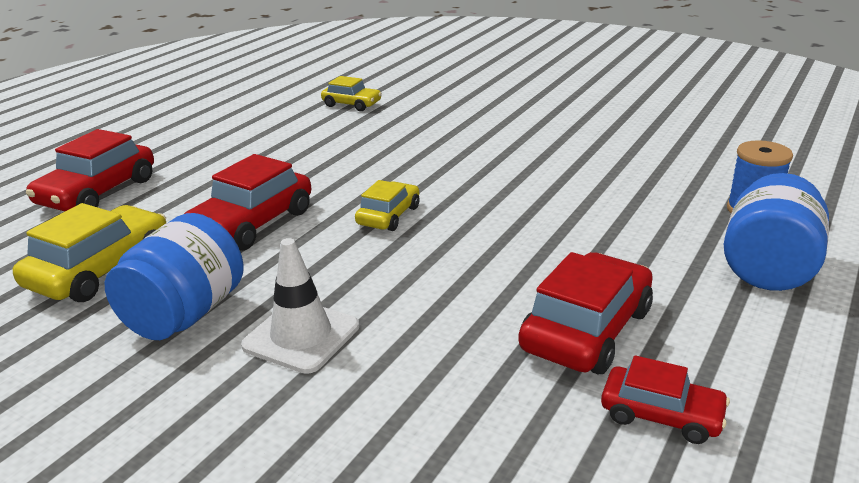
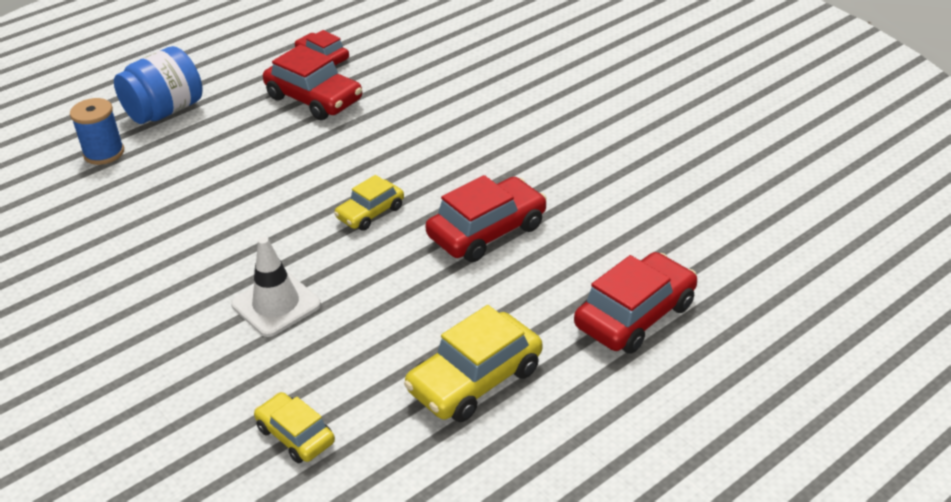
camera: 160 degrees left, 10 degrees up
yellow car [13,203,166,302] -> yellow car moved to [404,305,542,422]
blue jar [105,213,244,340] -> none
white traffic cone [241,238,359,374] -> white traffic cone moved to [231,237,321,337]
red car [518,252,653,374] -> red car turned 105 degrees counterclockwise [263,45,362,120]

